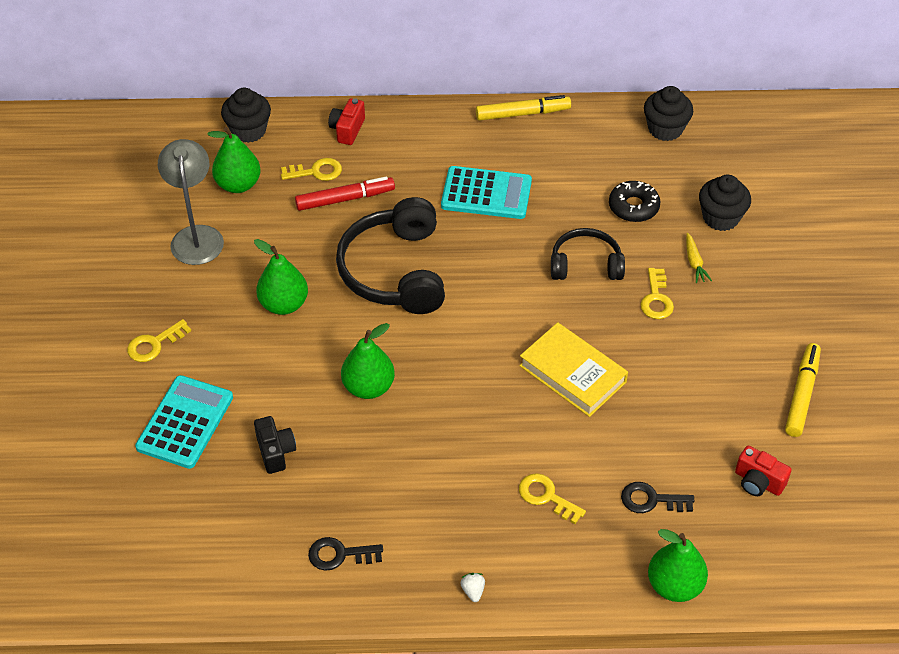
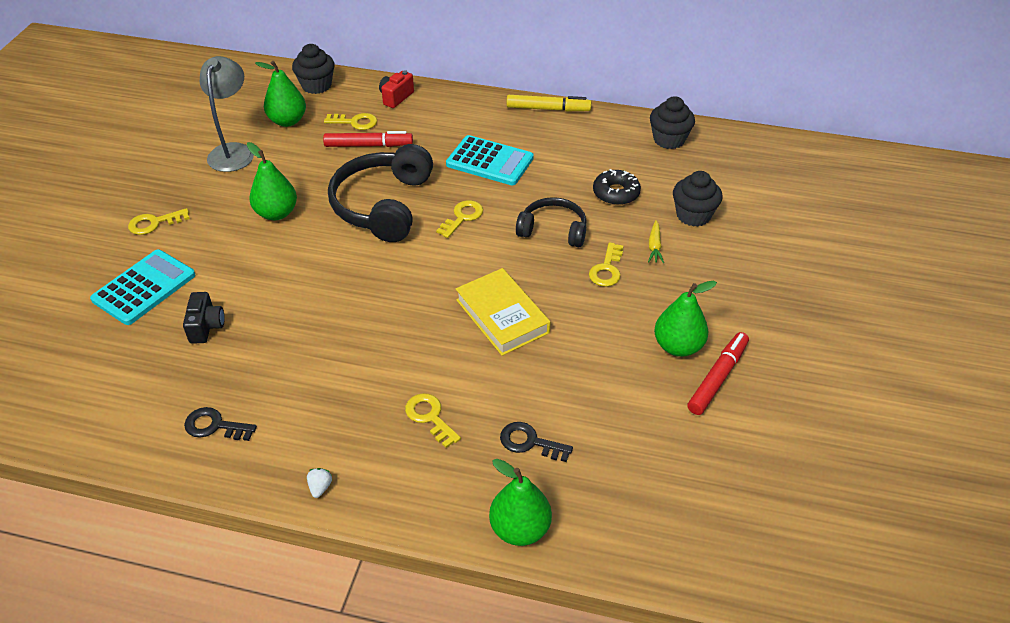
camera: 15 degrees right, 5 degrees down
green pear [341,323,395,399] -> green pear moved to [654,280,717,357]
red camera [735,445,791,496] -> none
yellow marker [785,343,821,437] -> red marker [687,332,749,415]
none -> yellow key [436,200,483,238]

